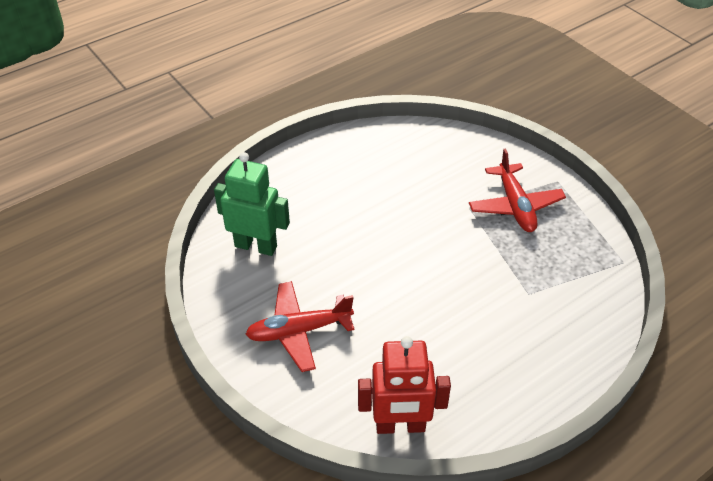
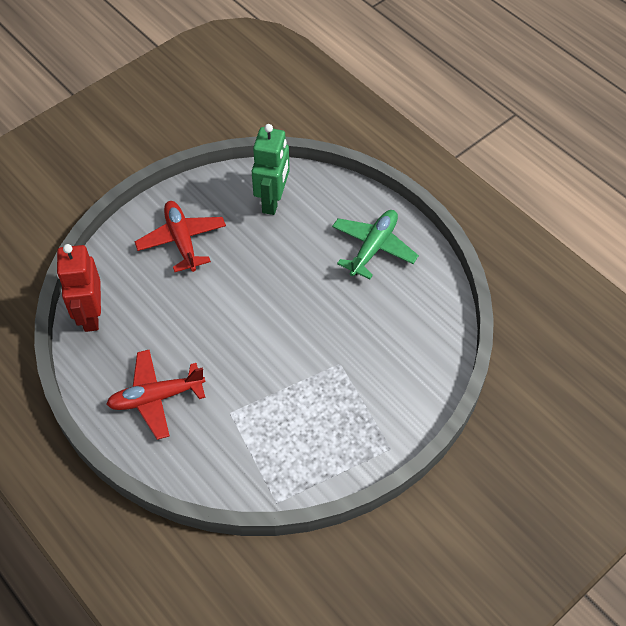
camera: 85 degrees right, 10 degrees up
red plane [469,148,566,232] -> red plane moved to [106,350,206,440]
none -> green plane [332,210,419,280]

